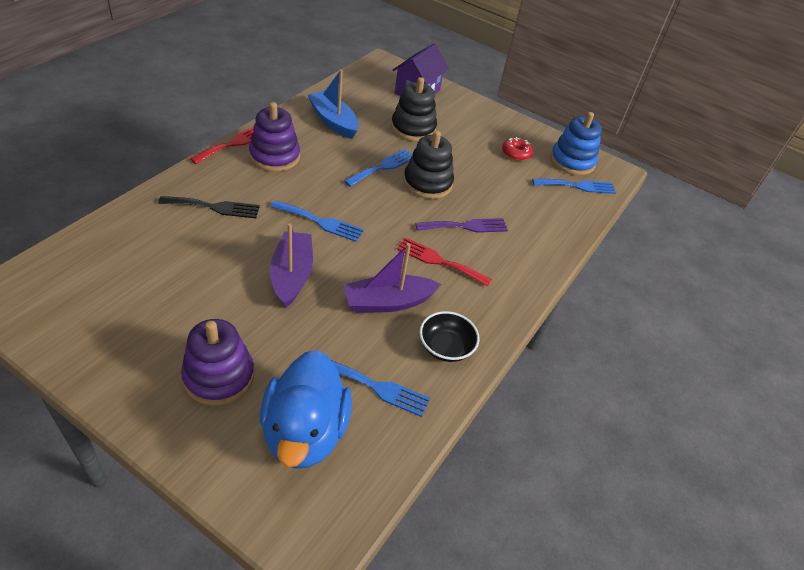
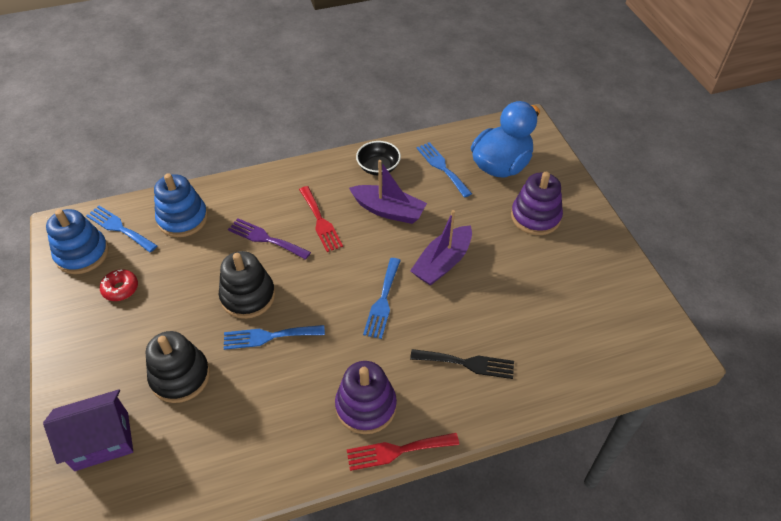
camera: 135 degrees left, 5 degrees up
black fork [158,196,260,218] -> black fork turned 150 degrees clockwise [410,349,514,379]
blue fork [271,200,364,242] -> blue fork turned 135 degrees counterclockwise [363,258,401,339]
blue boat [308,69,359,139] -> none
none -> blue stacking toy [154,173,208,237]

